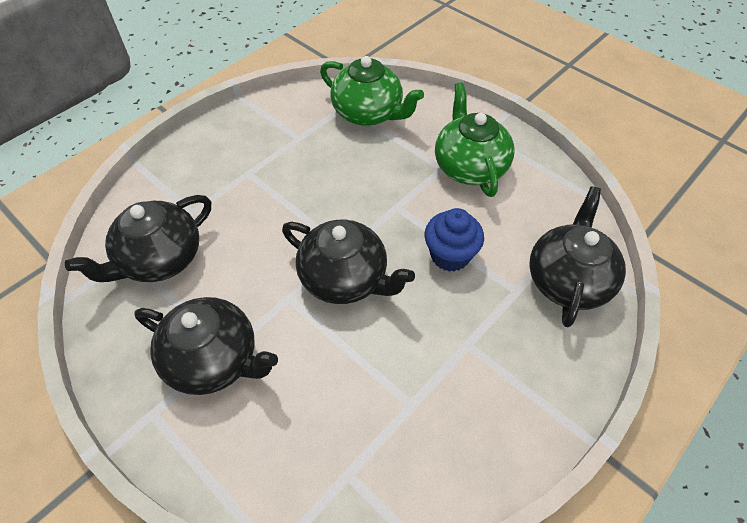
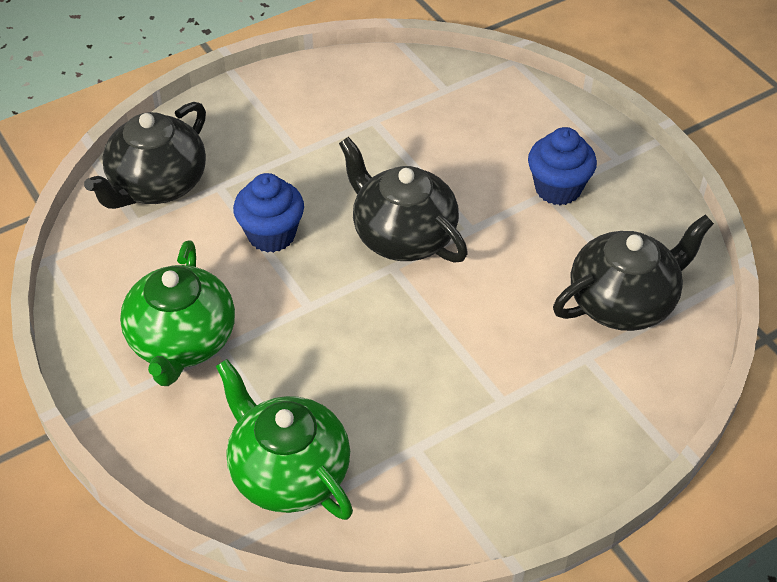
camera: 165 degrees left, 5 degrees down
black teapot [134,297,278,395] -> blue cupcake [528,127,597,205]

